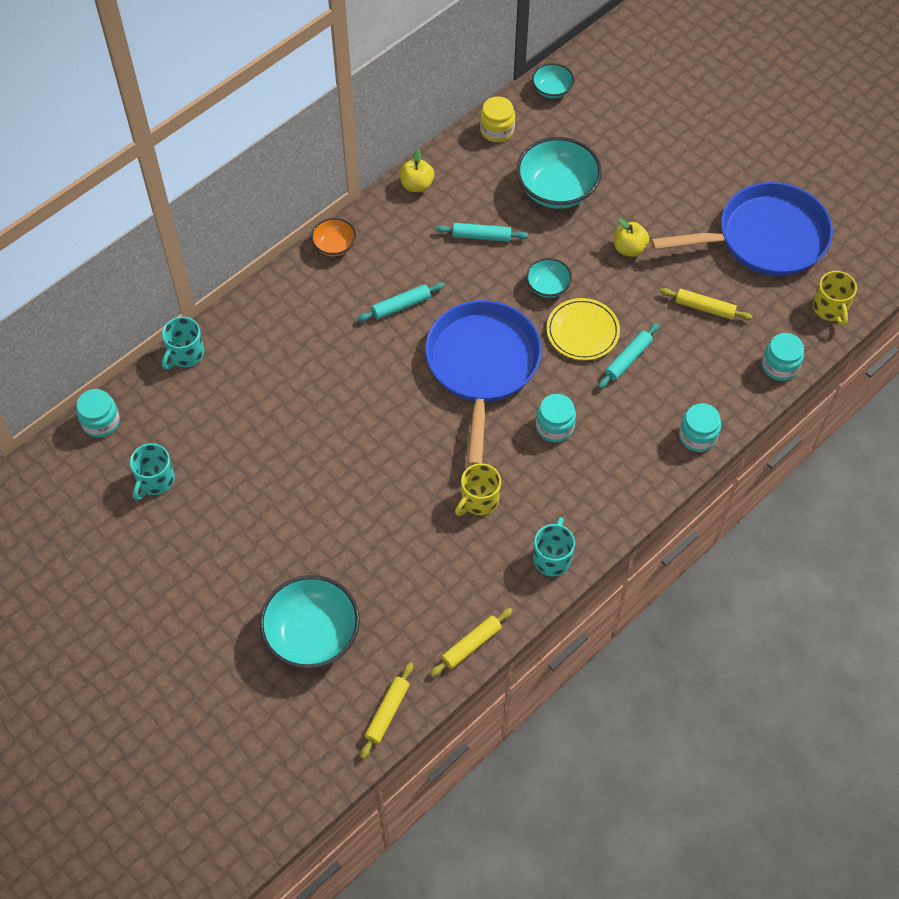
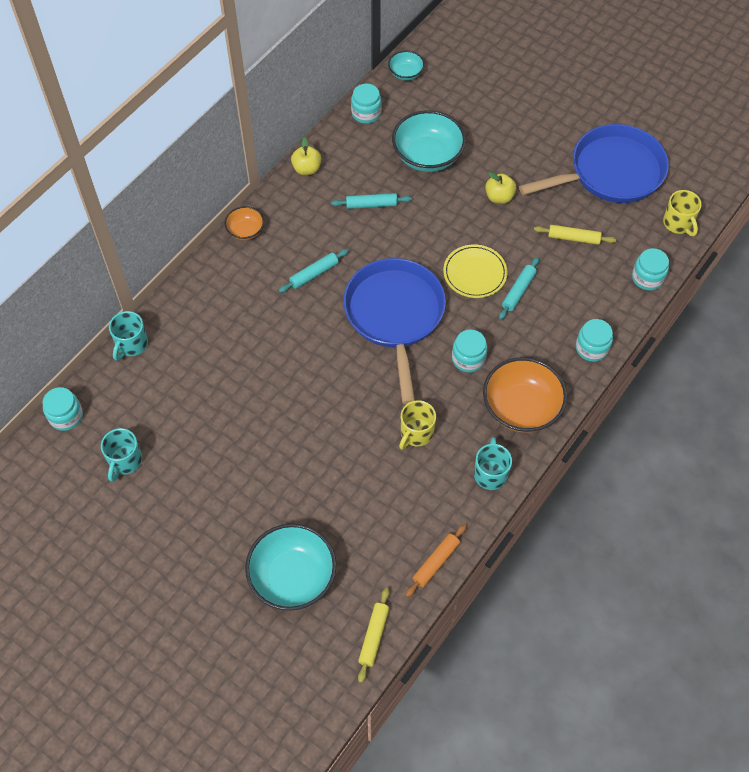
camera: 10 degrees left, 0 degrees up
yellow rolling pin [430,608,513,677] -> orange rolling pin [406,524,467,597]
yellow jar [480,96,515,142] -> turquoise jar [351,84,382,124]
turquoise bowl [526,258,572,298] -> none
none -> orange bowl [483,357,567,433]

